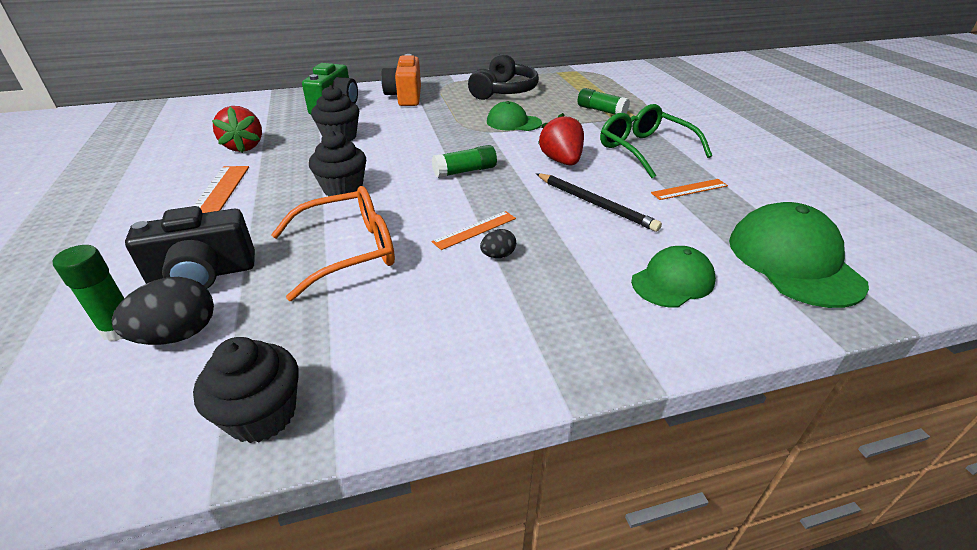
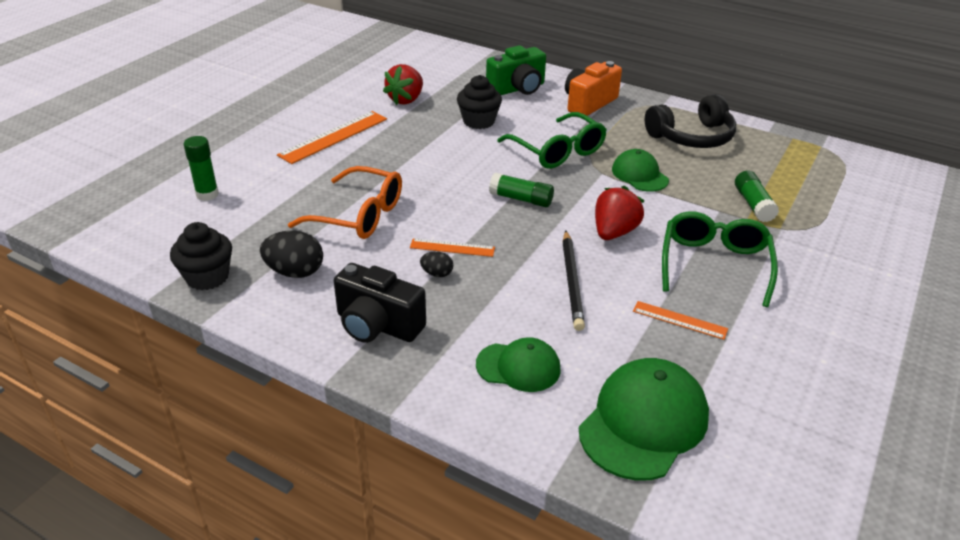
camera: 45 degrees right, 0 degrees up
black egg [112,277,214,345] -> black egg moved to [260,231,323,278]
black camera [125,206,255,289] -> black camera moved to [334,263,426,343]
black cupcake [309,130,366,196] -> none
none -> green glasses [497,112,607,169]

